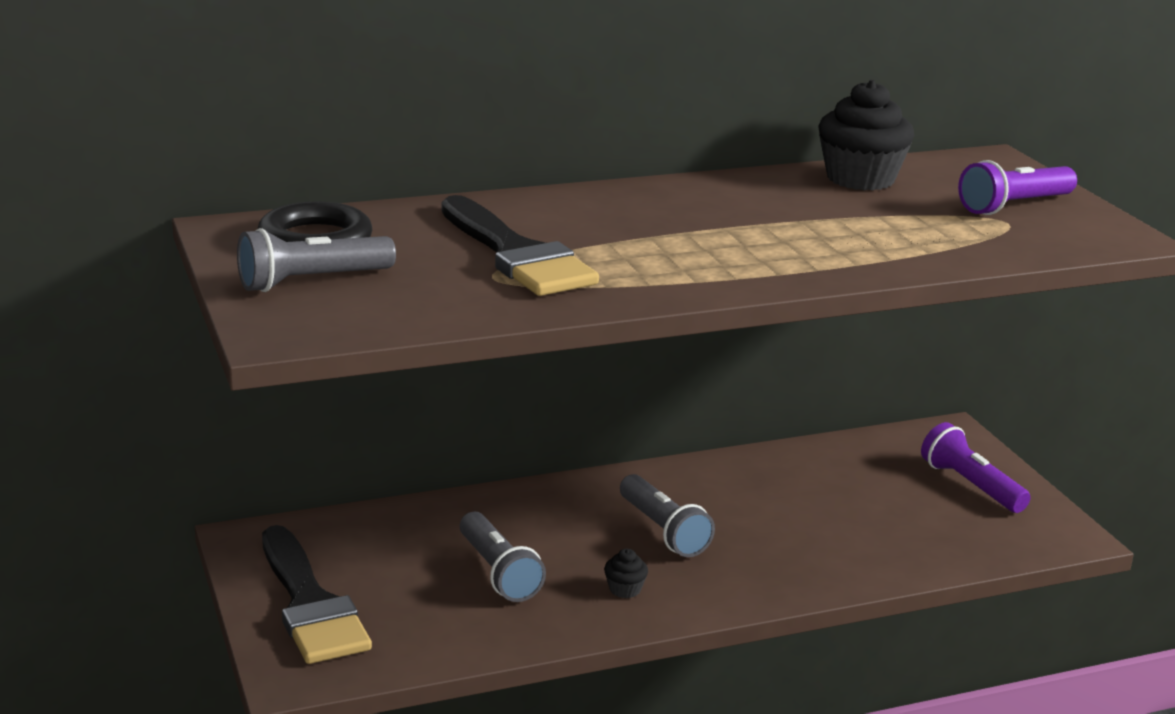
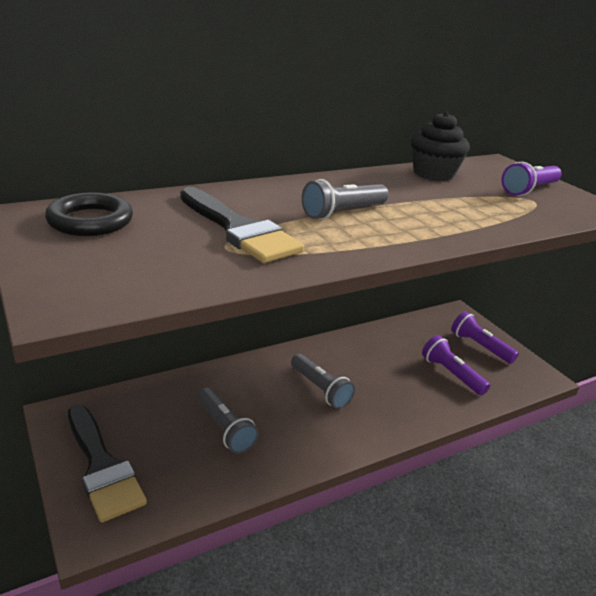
camera: 10 degrees left, 5 degrees up
grey flashlight [237,228,396,292] -> grey flashlight moved to [302,179,389,219]
black cupcake [604,549,648,598] -> none
none -> purple flashlight [422,335,490,395]

